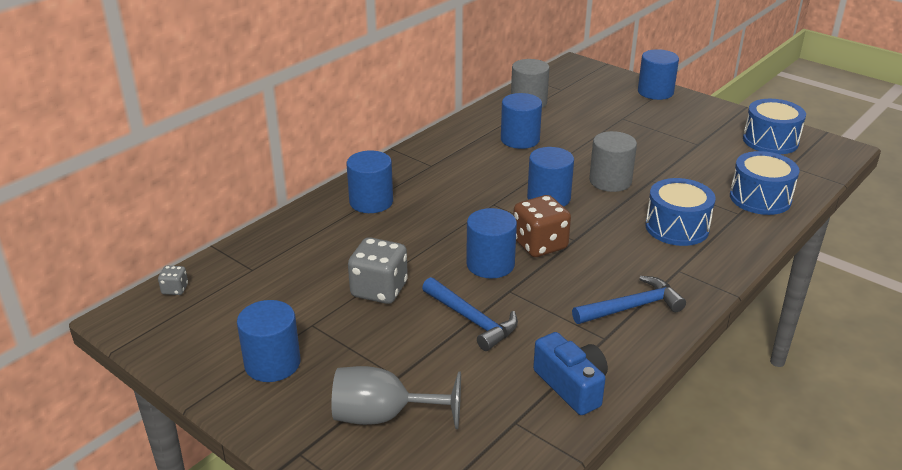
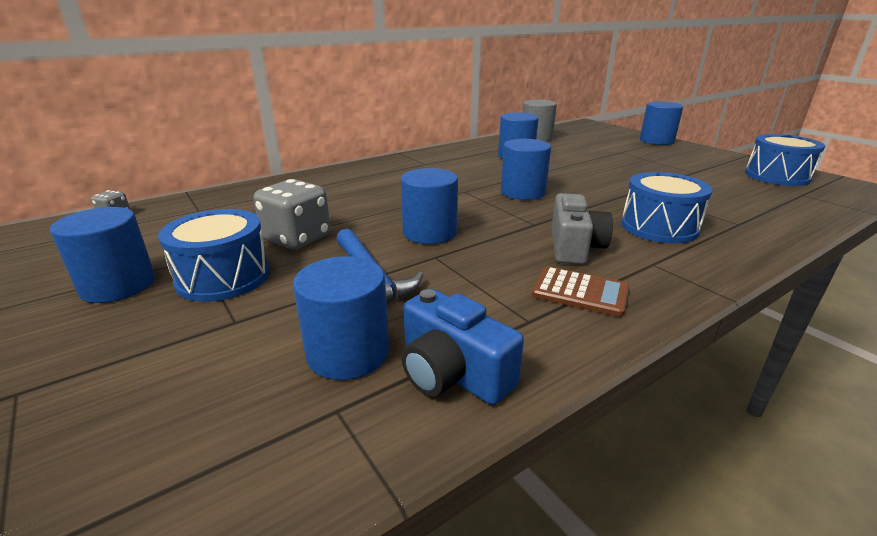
camera: 15 degrees right, 5 degrees down
grey goblet [331,366,461,429] -> none
blue cylinder [347,151,393,213] -> blue cylinder moved to [293,256,389,380]
brown dice [513,195,571,257] -> none
blue camera [533,332,608,415] -> blue camera turned 150 degrees clockwise [401,289,524,405]
blue hammer [572,276,686,324] -> brown calculator [532,266,629,317]
grey cylinder [589,131,637,192] -> none
blue drum [730,151,799,215] -> blue drum moved to [158,209,270,302]
none -> grey camera [552,193,613,265]

